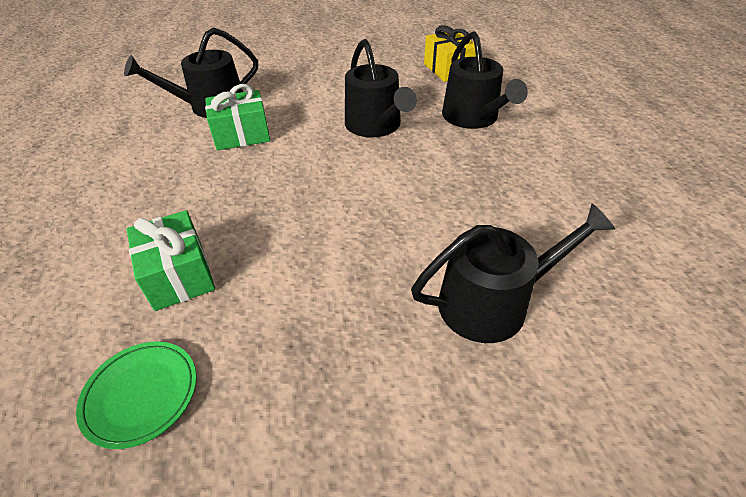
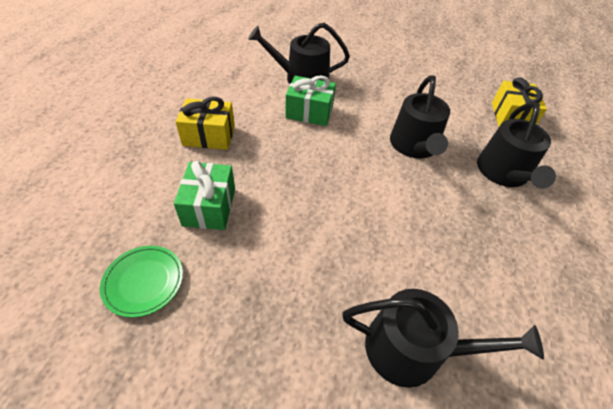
camera: 25 degrees right, 5 degrees up
none -> yellow gift [176,96,235,150]

